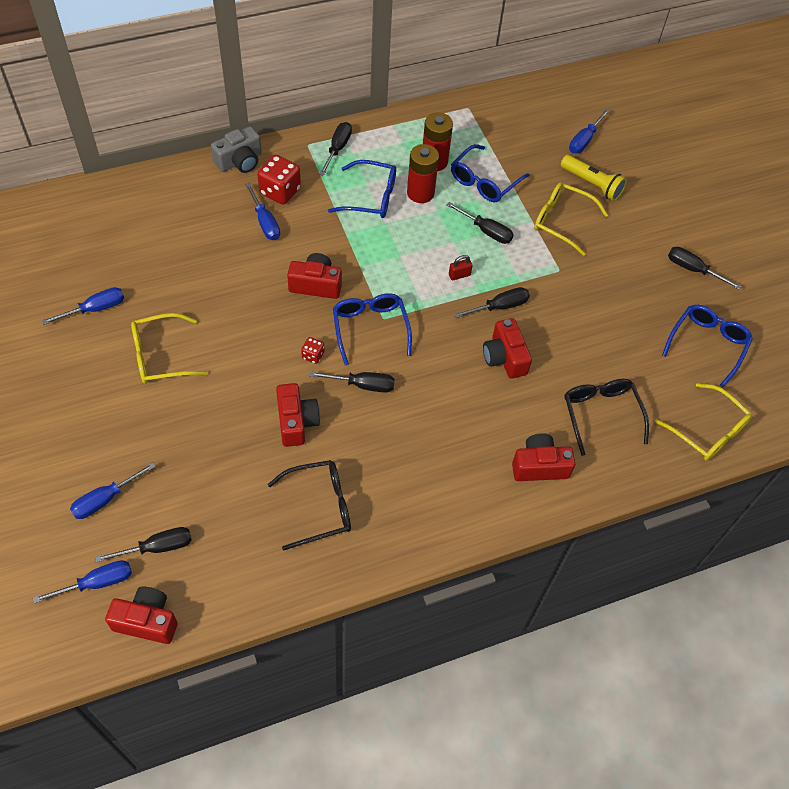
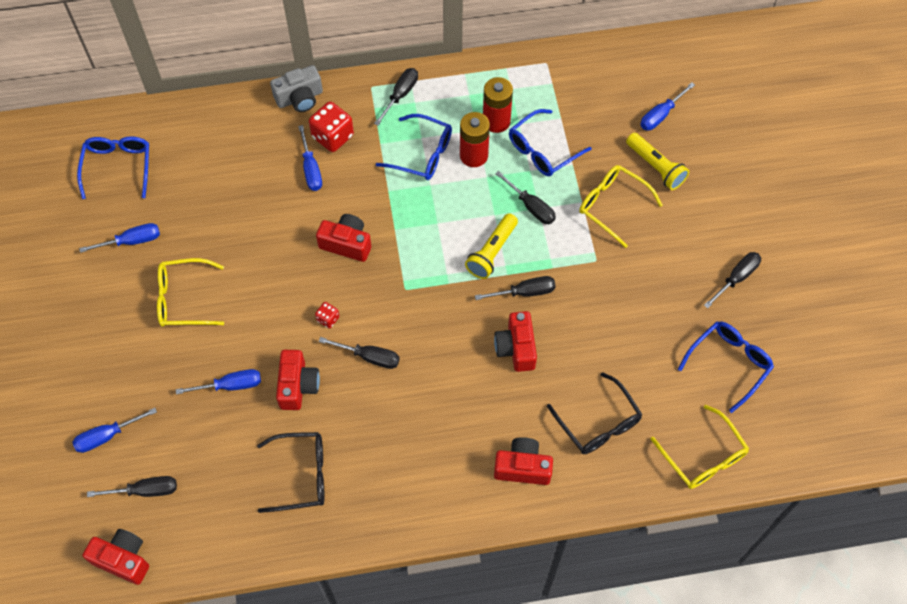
camera: 15 degrees right, 5 degrees up
blue screwdriver [33,560,132,603] -> blue screwdriver moved to [176,369,261,395]
blue glasses [333,293,412,365] -> blue glasses moved to [77,136,149,199]
red padlock [449,255,473,280] -> yellow flashlight [465,214,518,279]
black glasses [565,379,649,456] -> black glasses turned 150 degrees clockwise [547,372,643,454]
black screwdriver [668,247,741,289] -> black screwdriver turned 90 degrees clockwise [704,252,761,308]

